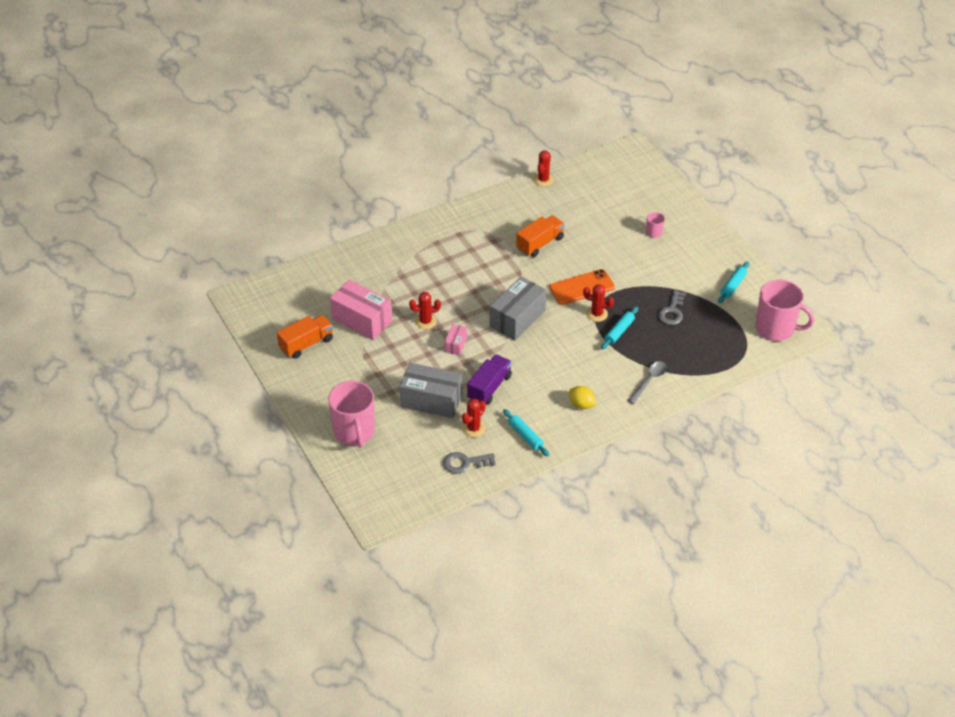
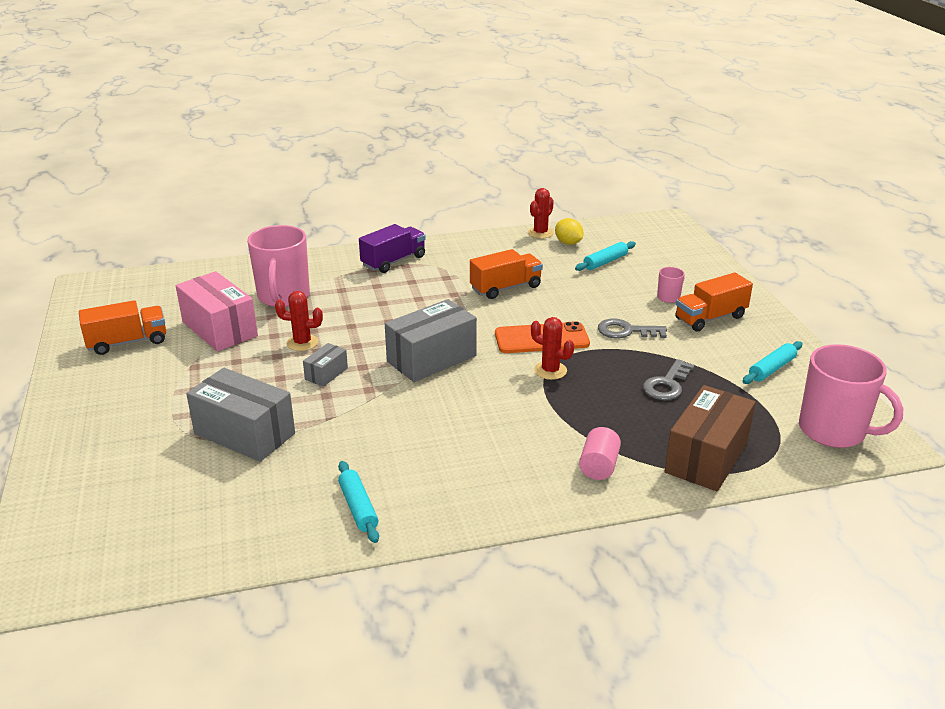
camera: 15 degrees right, 15 degrees down
pink mug [328,381,375,448] -> pink mug moved to [247,225,310,307]
grey key [443,452,496,474] -> grey key moved to [598,319,667,338]
pink box [445,324,467,356] -> grey box [303,343,348,387]
red cactus [462,399,486,437] -> none
purple truck [467,354,512,405] -> purple truck moved to [359,224,426,273]
yellow lemon [569,386,596,409] -> yellow lemon moved to [555,218,583,245]
turquoise rolling pin [601,306,638,350] -> turquoise rolling pin moved to [575,241,636,271]
grey spoon [628,361,667,404] -> pink cylinder [579,427,621,480]
none -> brown box [665,385,756,491]
none -> orange truck [675,272,753,332]

